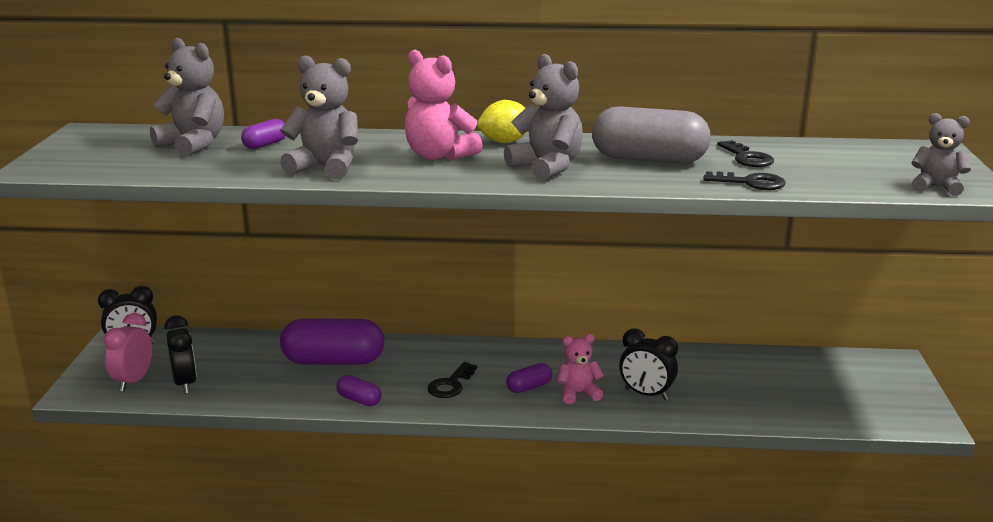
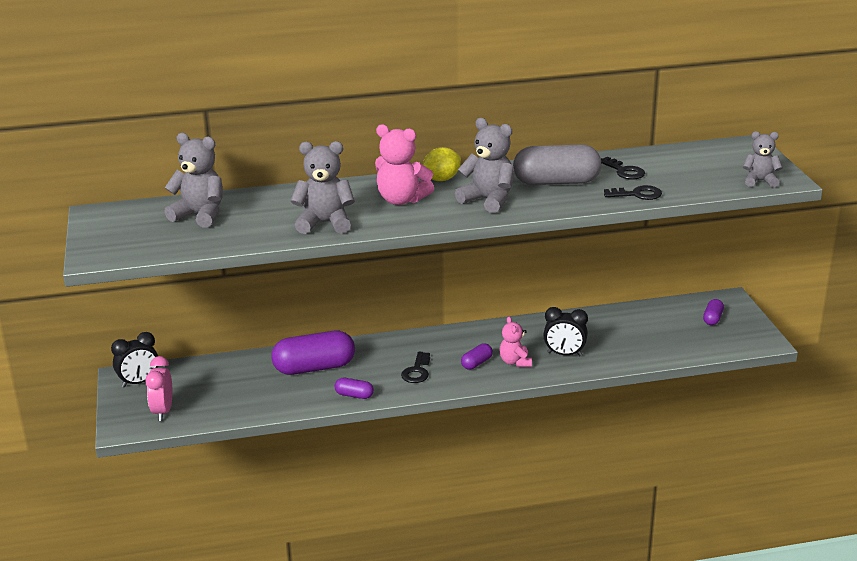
camera: 15 degrees left, 5 degrees up
black clock [164,315,197,394] -> none
purple capsule [241,119,286,149] -> purple capsule moved to [703,299,724,325]
pink teddy bear [557,334,604,404] -> pink teddy bear turned 75 degrees counterclockwise [499,316,532,367]

